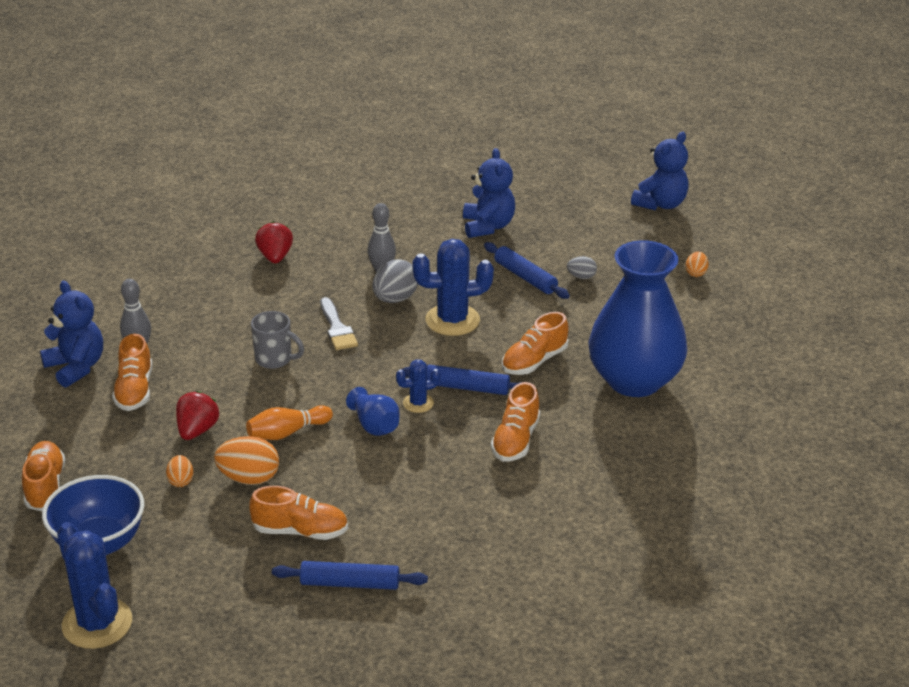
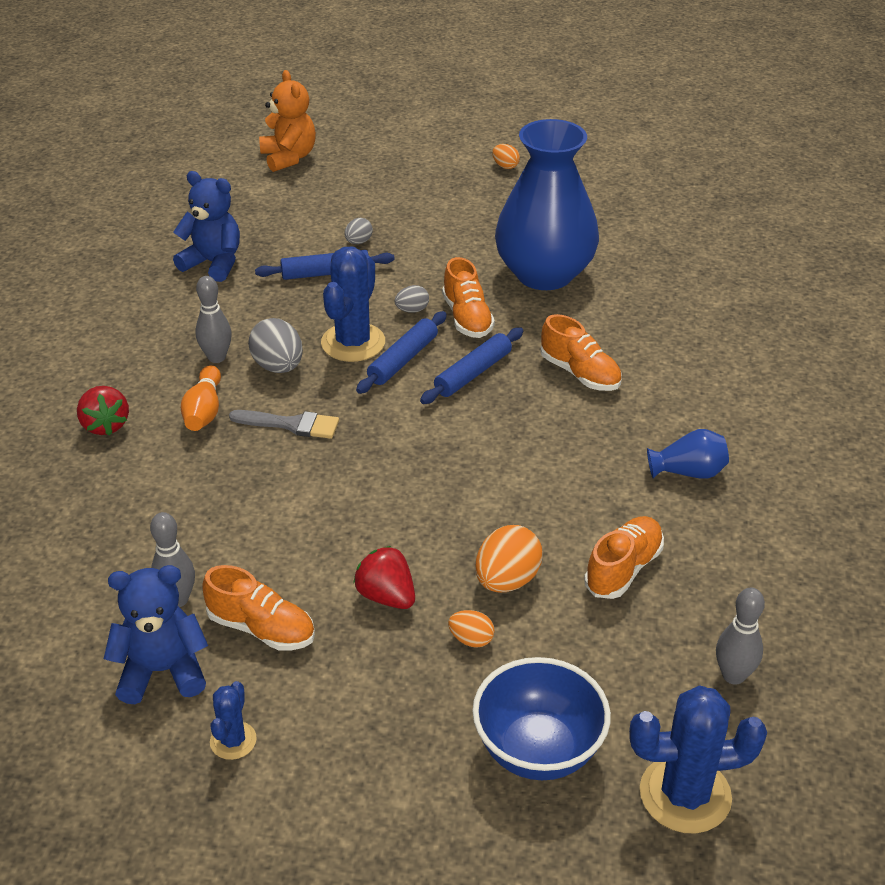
camera: 60 degrees left, 5 degrees up
orange shoe [22,441,65,511] -> none
orange bowling pin [246,405,333,440] -> orange bowling pin moved to [181,365,221,431]
grey mug [251,311,304,369] -> none
red strawberry [255,221,293,263] -> red strawberry turned 135 degrees counterclockwise [77,386,129,436]
blue rolling pin [272,561,428,590] -> blue rolling pin moved to [356,311,447,394]
blue vase [346,387,400,436] -> blue vase moved to [647,429,729,479]
blue cactus [396,359,440,413] -> blue cactus moved to [210,681,257,760]
blue teddy bear [631,132,689,211] -> orange teddy bear [259,70,316,172]
orange egg [685,251,708,277] -> orange egg moved to [492,144,520,169]
none -> grey egg [395,285,429,313]
none -> grey bowling pin [716,588,765,685]

